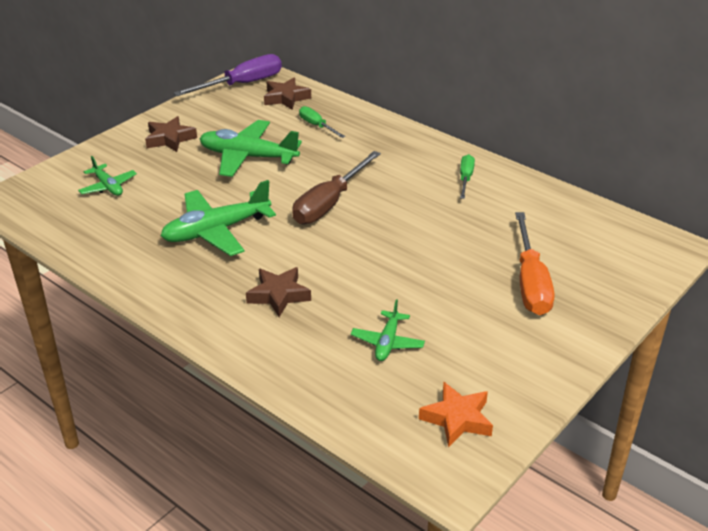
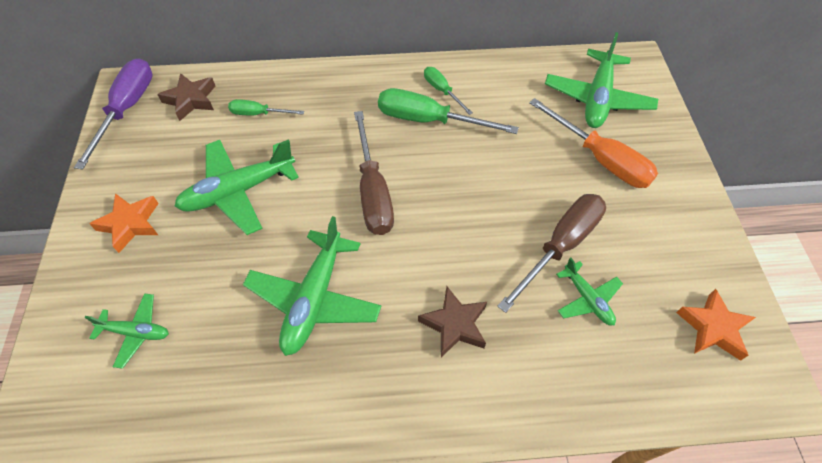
camera: 45 degrees left, 20 degrees up
brown star [145,116,197,152] -> orange star [89,193,159,253]
none -> green screwdriver [378,88,519,134]
none -> brown screwdriver [497,194,606,313]
none -> green plane [545,32,658,128]

